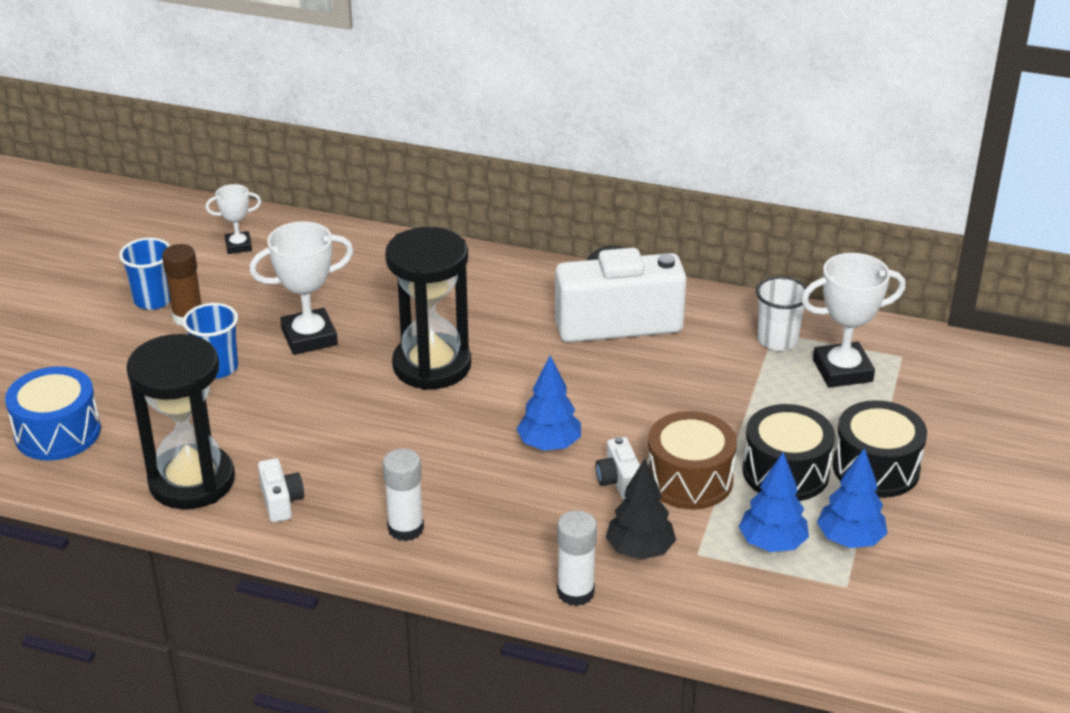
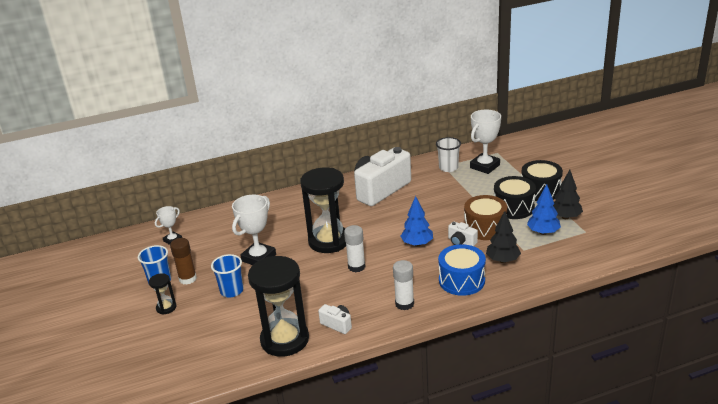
camera: 35 degrees left, 5 degrees down
blue drum [5,366,101,461] -> blue drum moved to [438,244,486,296]
white glue stick [557,510,597,606] -> white glue stick moved to [344,225,366,272]
blue tree [817,448,888,548] -> black tree [553,170,583,219]
none -> black hourglass [149,273,177,315]

